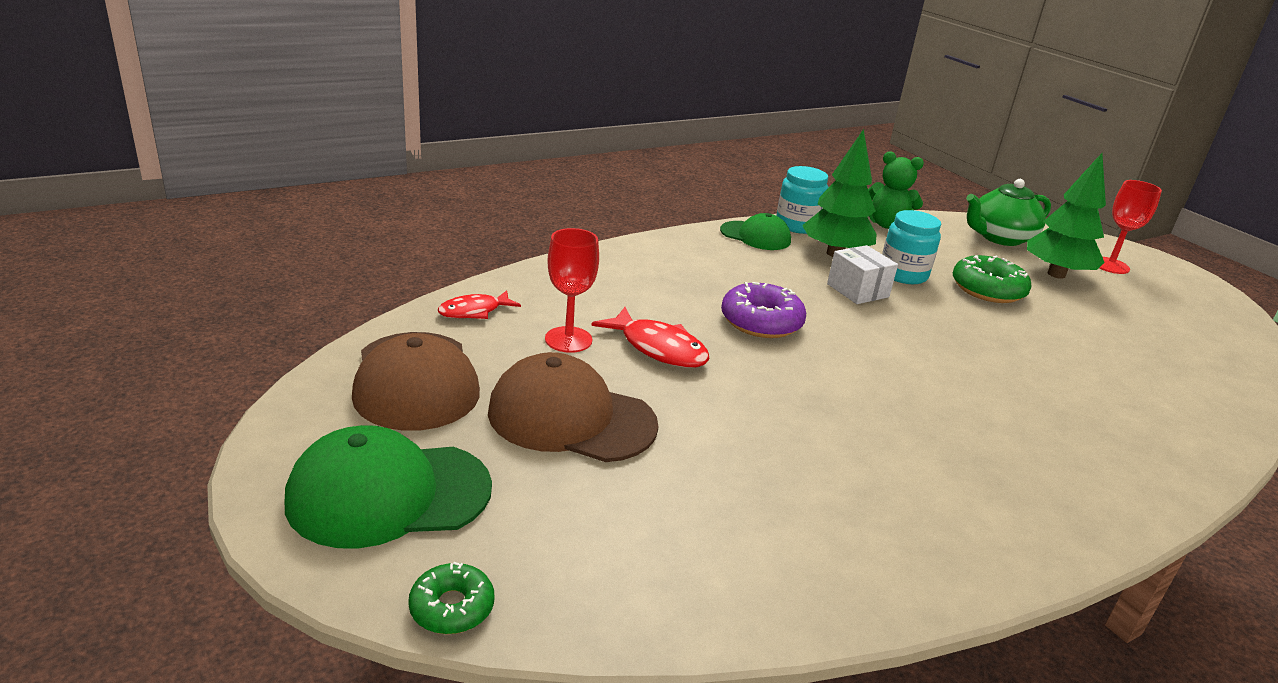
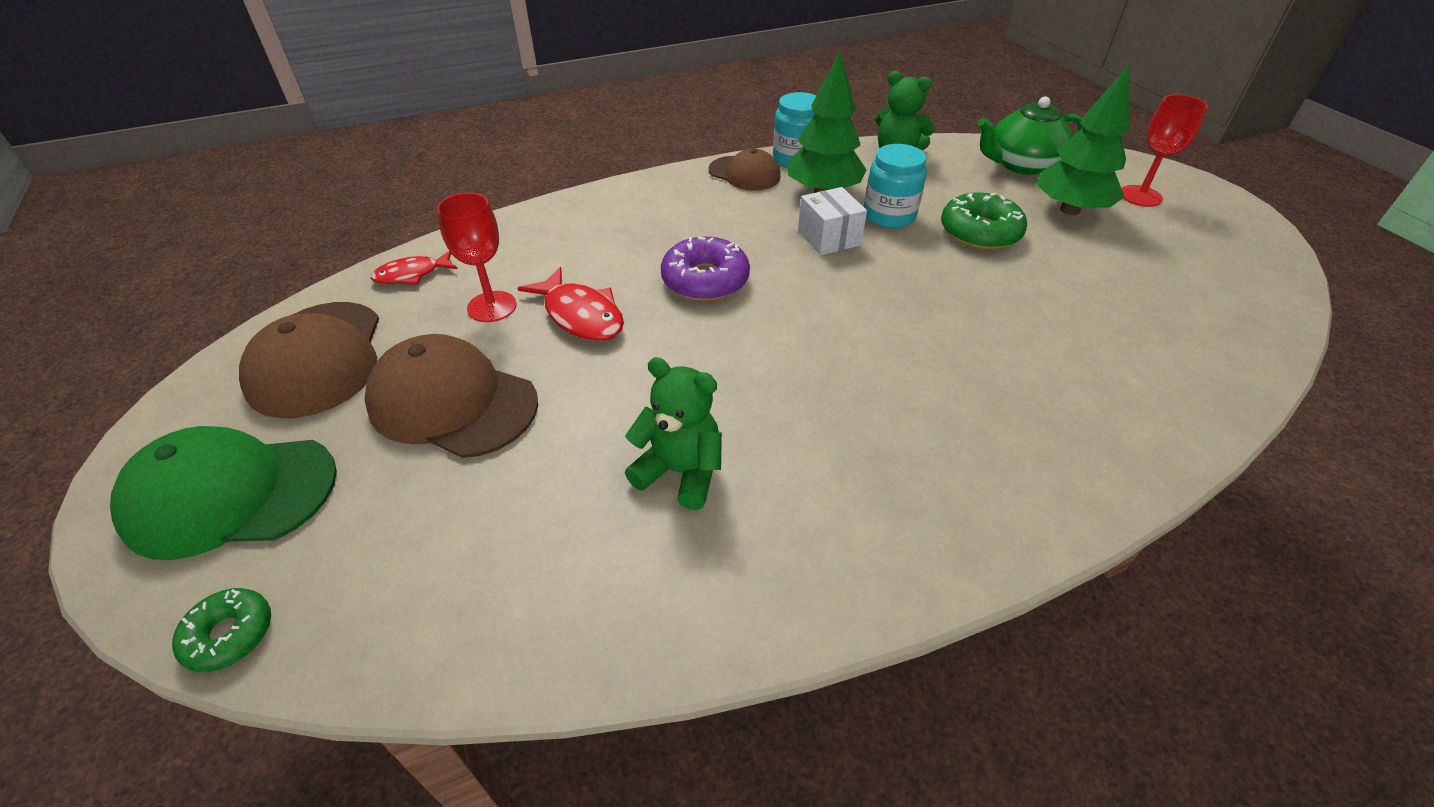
camera: 10 degrees right, 15 degrees up
green cap [720,213,791,250] -> brown cap [708,148,781,190]
none -> green teddy bear [625,357,722,510]

